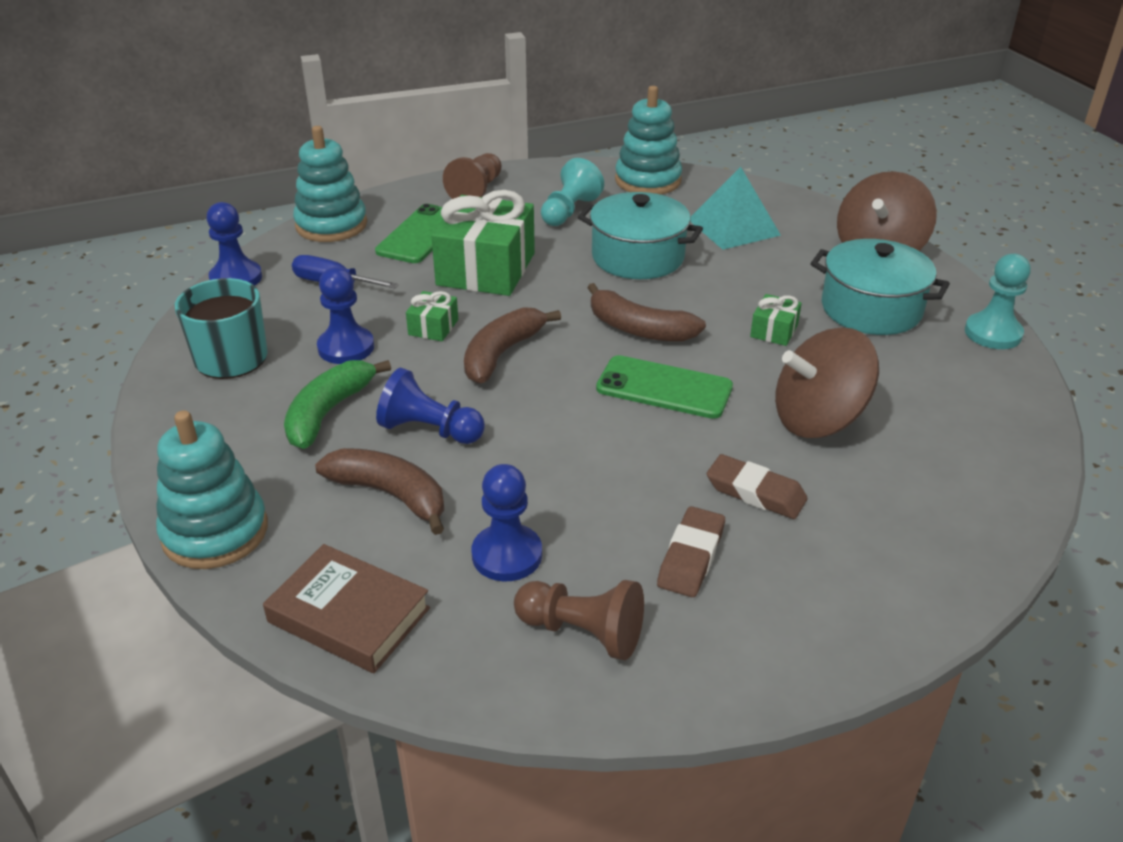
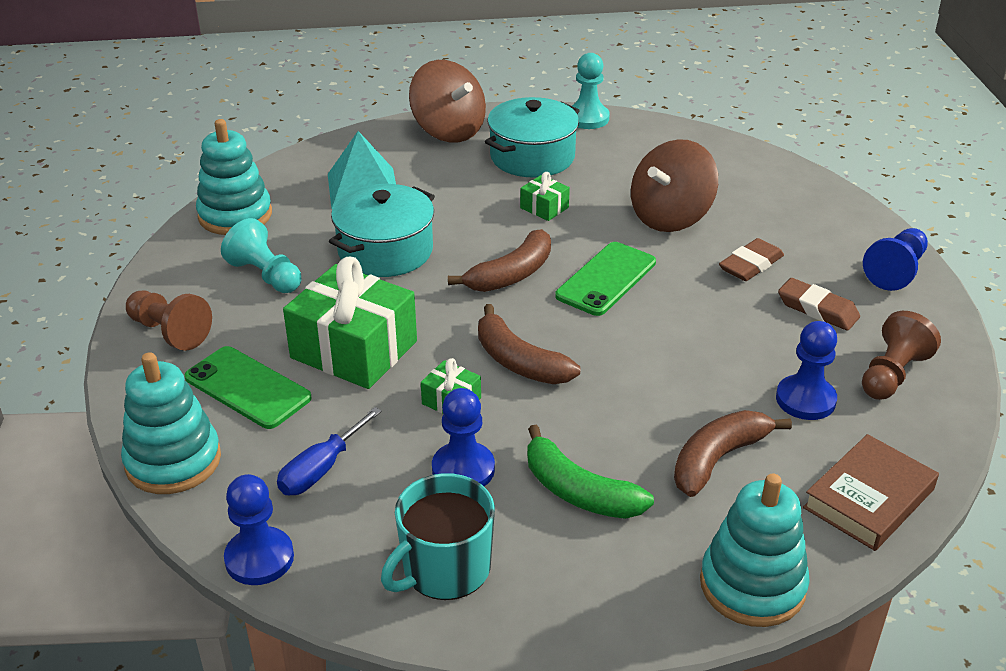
camera: 75 degrees left, 0 degrees up
blue pawn [376,368,485,444] -> blue pawn moved to [863,228,928,291]
brown spinning top [775,328,879,438] -> brown spinning top turned 45 degrees clockwise [631,139,718,232]

